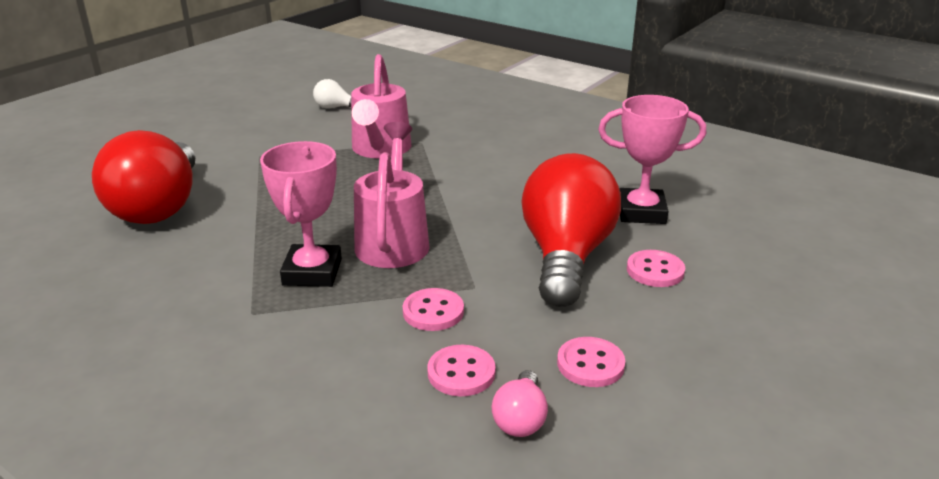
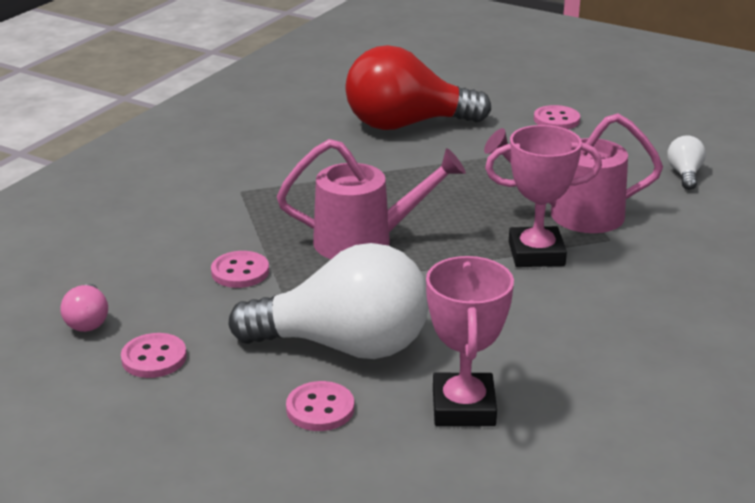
camera: 85 degrees right, 0 degrees up
pink trophy [260,141,342,287] -> pink trophy moved to [485,125,602,267]
pink button [427,345,496,396] -> pink button moved to [534,105,580,129]
pink light bulb [492,370,548,437] -> pink light bulb turned 105 degrees counterclockwise [60,284,108,332]
red light bulb [521,153,621,307] -> white light bulb [229,243,429,359]

